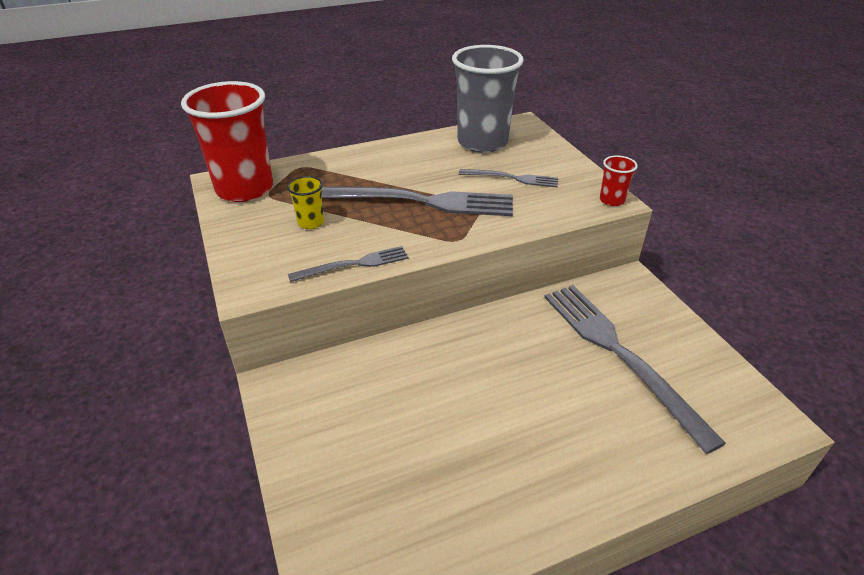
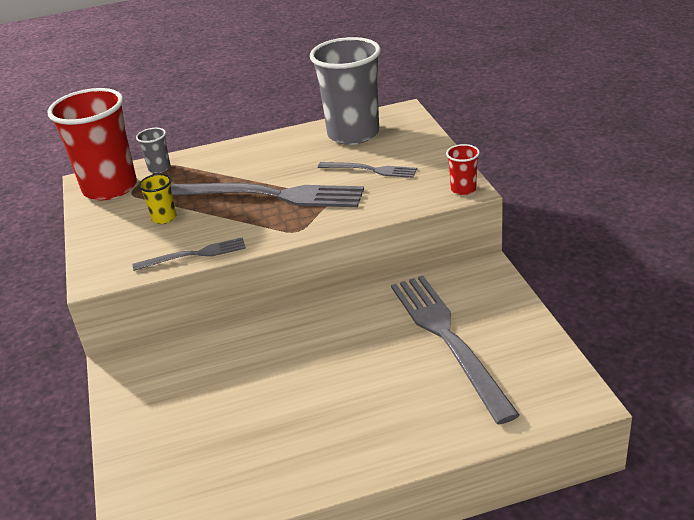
camera: 10 degrees right, 5 degrees down
none -> grey cup [136,128,171,173]

